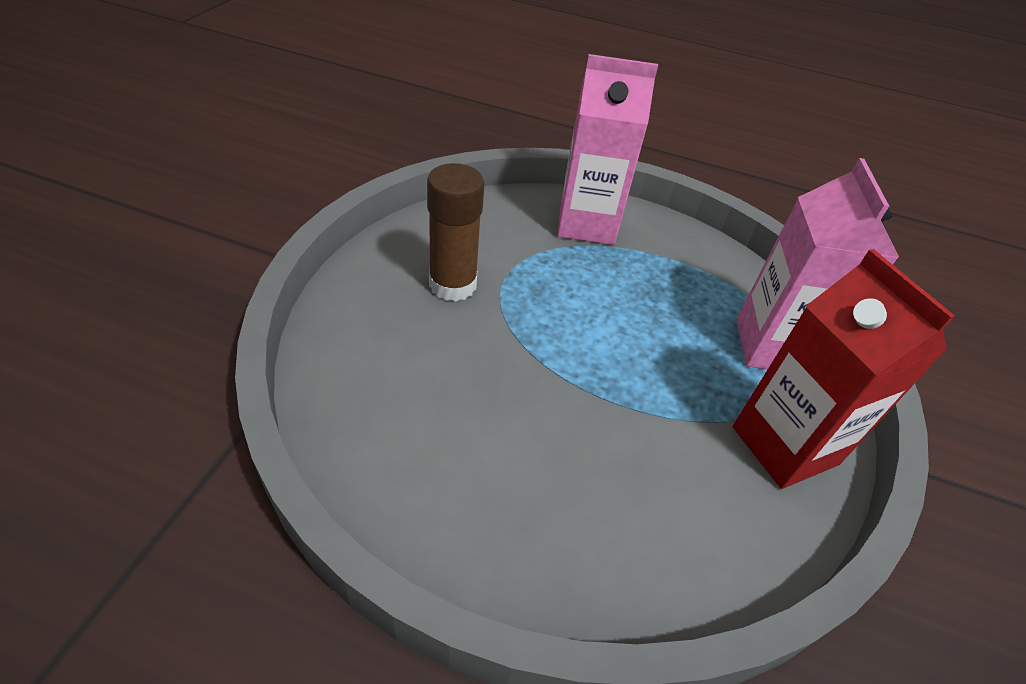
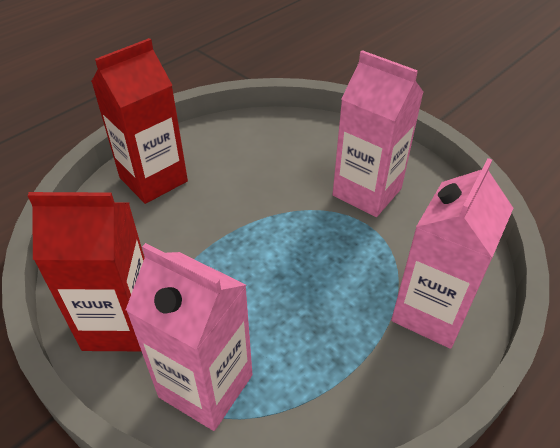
camera: 120 degrees right, 0 degrees up
brown glue stick [427,163,484,302] -> pink carton [333,50,424,217]
none -> red carton [91,38,188,204]

